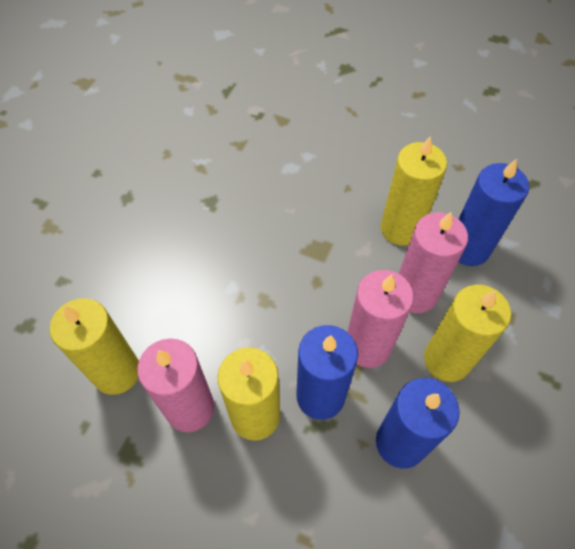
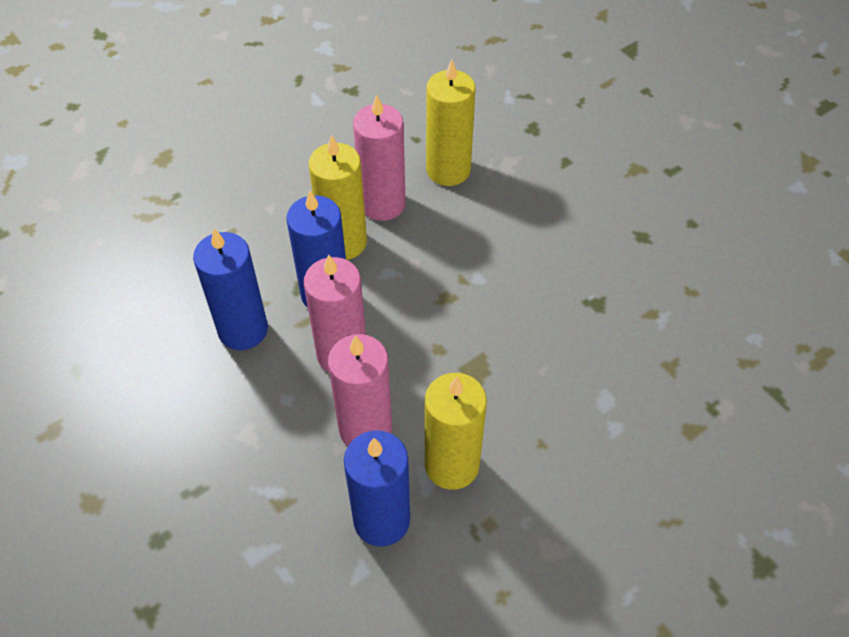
camera: 120 degrees right, 5 degrees down
yellow candle [424,285,511,382] -> none

